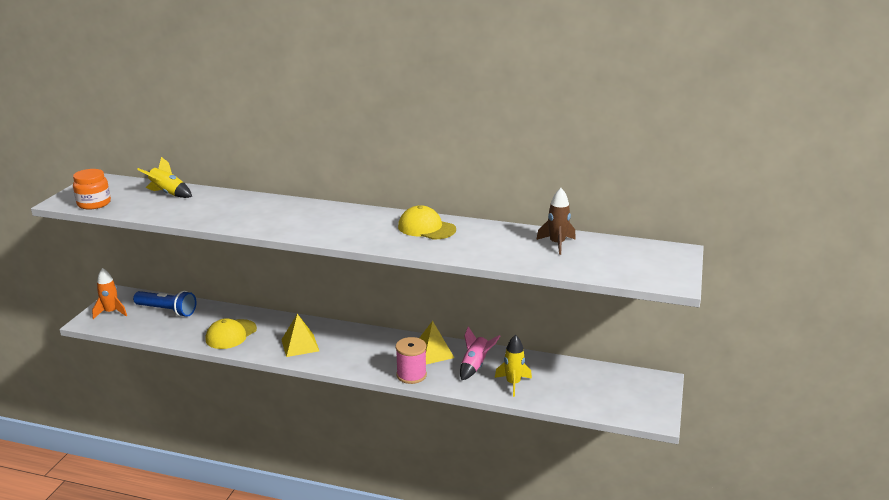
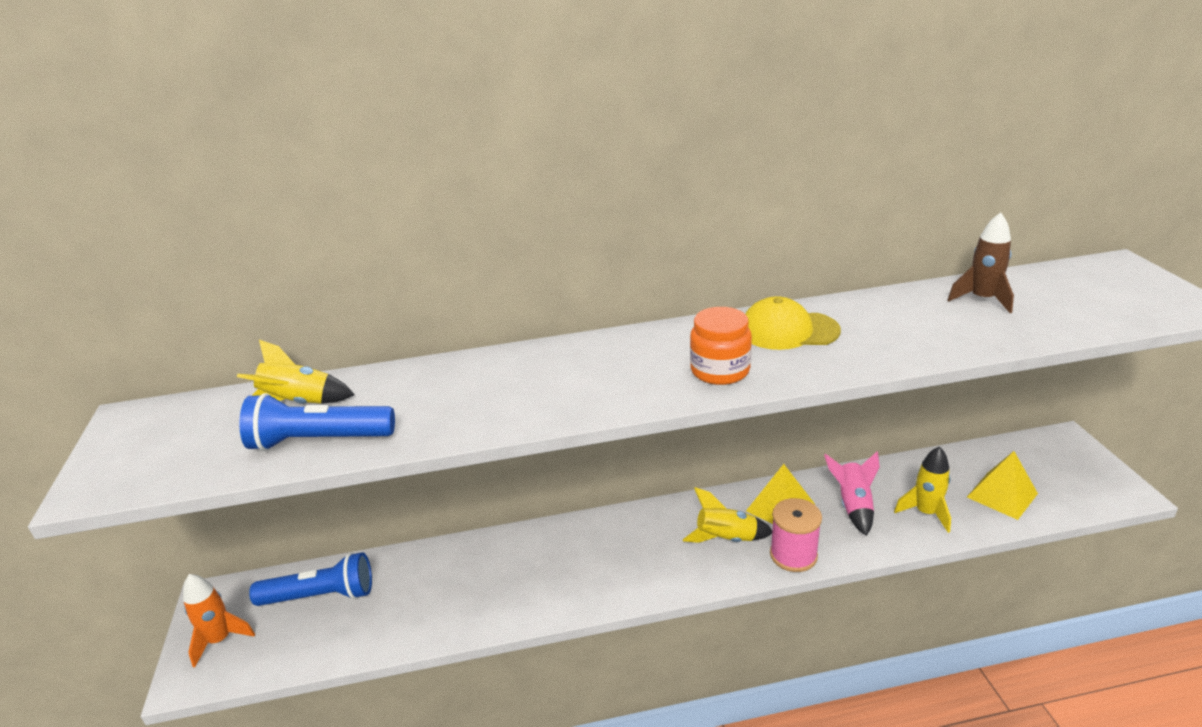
camera: 25 degrees left, 5 degrees up
orange jar [73,169,111,209] -> orange jar moved to [690,307,752,385]
yellow cap [205,318,257,349] -> none
yellow pyramid [281,314,319,357] -> yellow pyramid moved to [967,451,1038,520]
none -> blue flashlight [239,393,395,451]
none -> yellow rocket [683,487,772,543]

